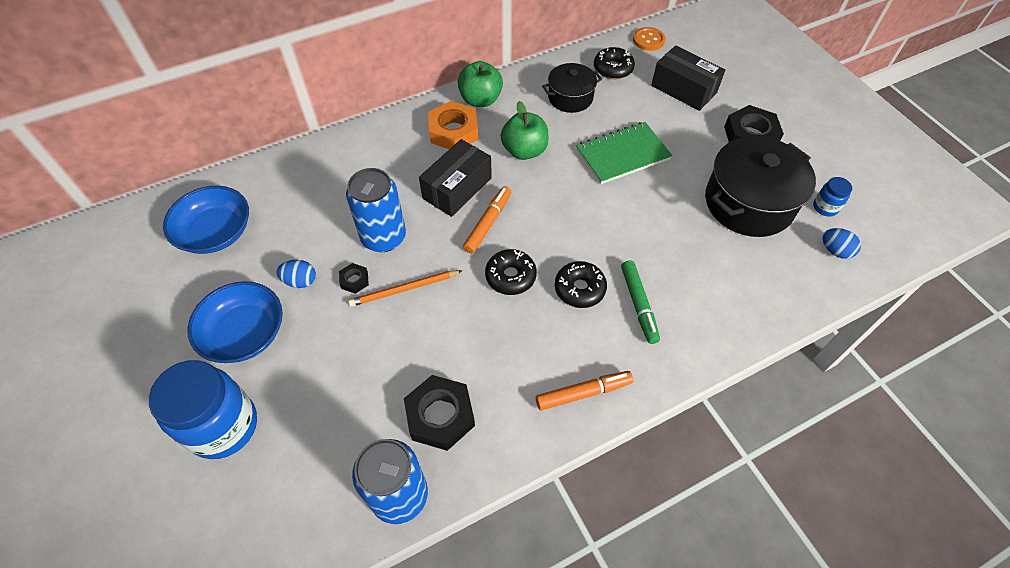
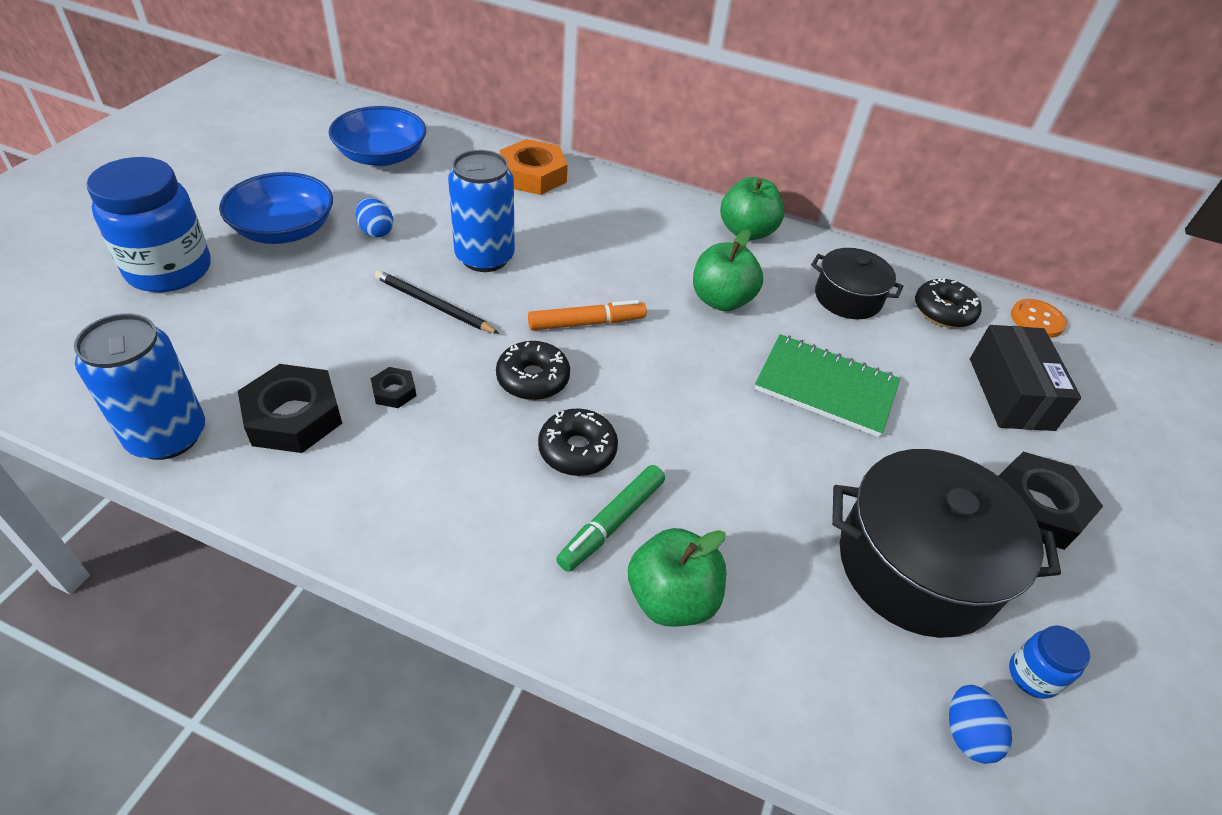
camera: 45 degrees right, 10 degrees down
black nut [339,263,369,294] -> black nut moved to [371,367,416,408]
orange pencil [348,270,463,307] -> black pencil [375,270,500,334]
black box [419,139,492,217] -> none
orange nut [428,101,478,149] -> orange nut moved to [500,139,568,195]
orange marker [536,371,633,411] -> none
none -> green apple [628,528,726,627]

